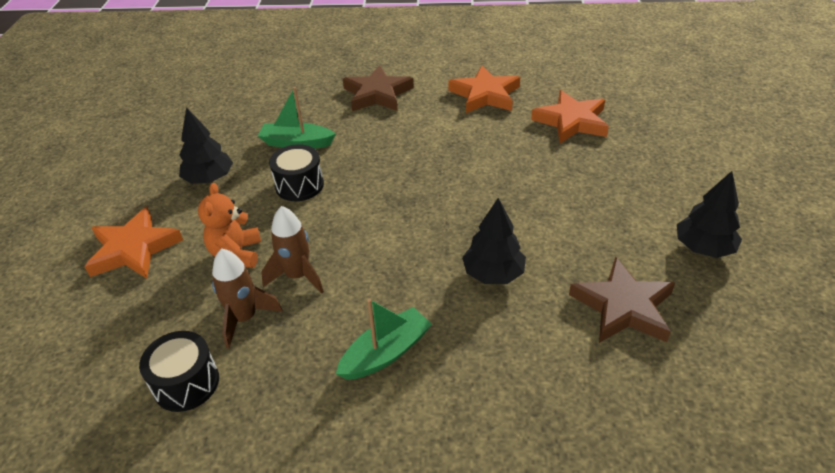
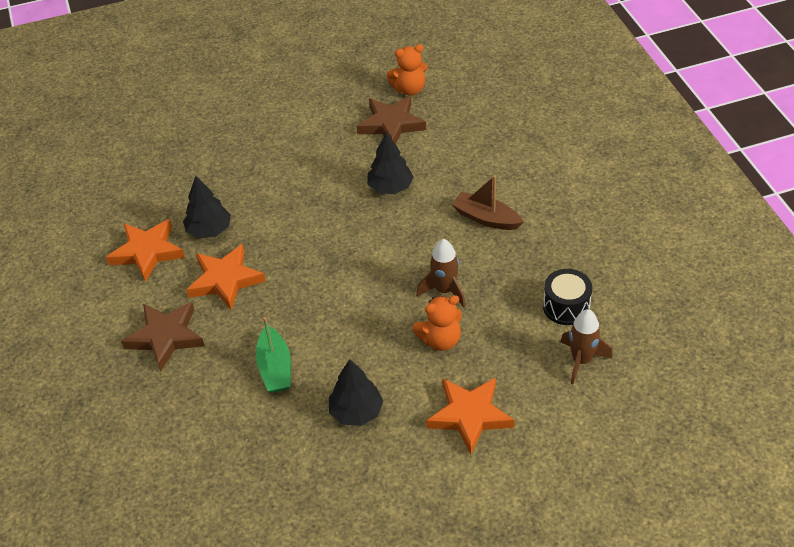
camera: 110 degrees left, 5 degrees up
brown rocket [212,248,283,349] -> brown rocket moved to [561,309,612,384]
black drum [269,144,324,201] -> none
green boat [336,299,432,380] -> brown boat [452,175,523,230]
orange star [531,90,609,143] -> orange star moved to [186,244,266,310]
black tree [677,171,742,258] -> black tree moved to [183,176,231,239]
none -> orange teddy bear [387,44,428,96]

